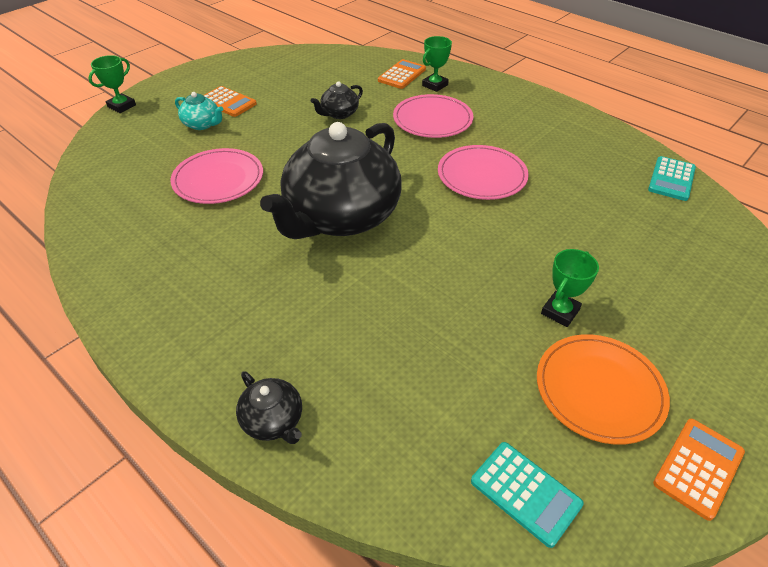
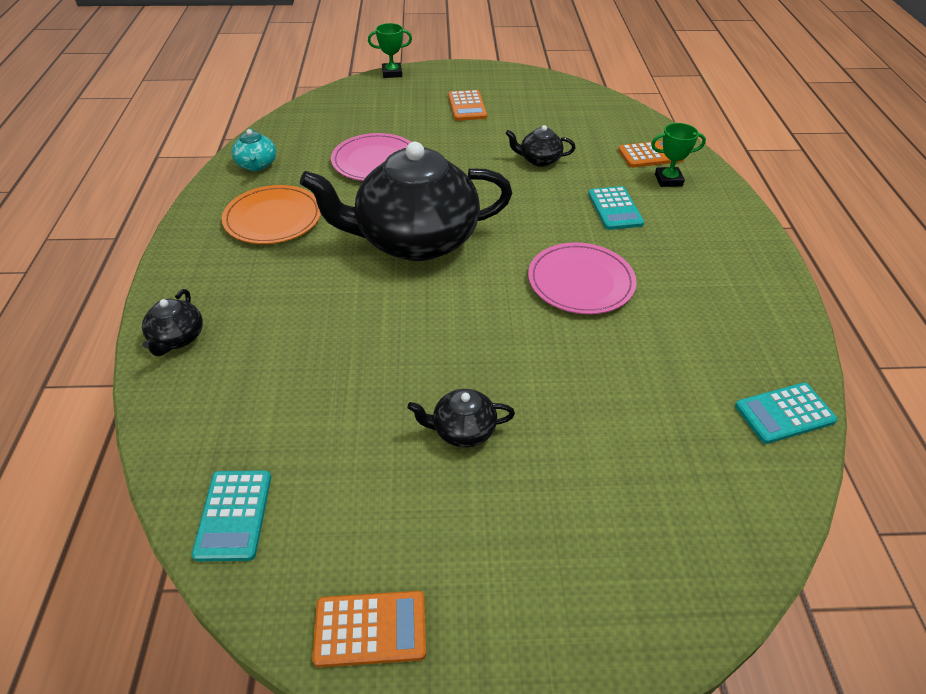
camera: 45 degrees right, 0 degrees up
turquoise teapot [175,92,223,130] -> turquoise teapot moved to [231,129,276,171]
pink plate [393,94,473,138] -> turquoise calculator [588,186,644,230]
orange plate [537,334,670,445] -> orange plate moved to [222,185,321,244]
green trophy [541,249,599,327] -> black teapot [407,389,515,448]

